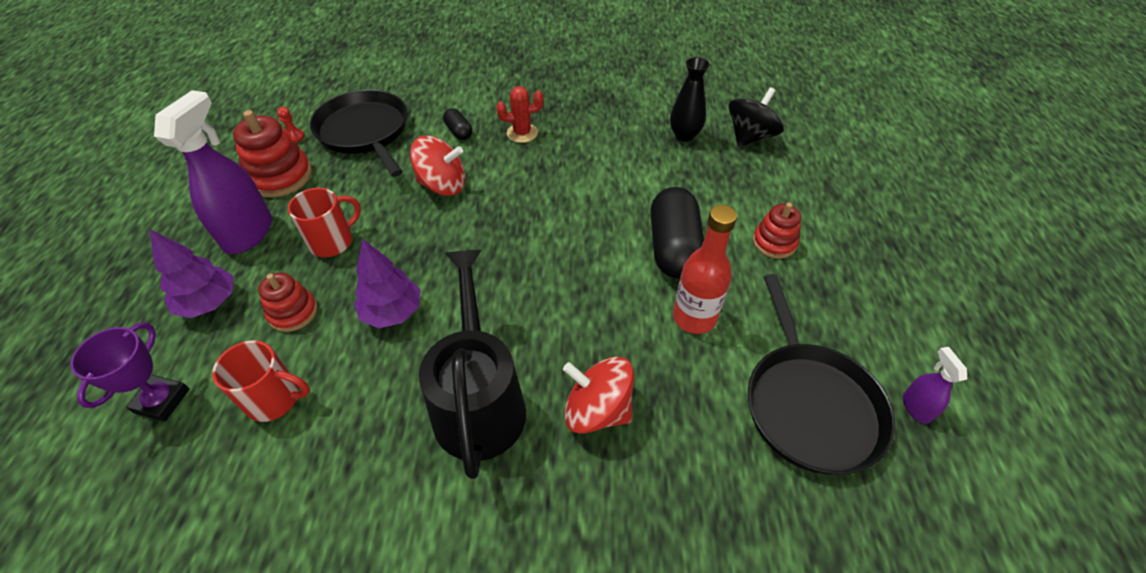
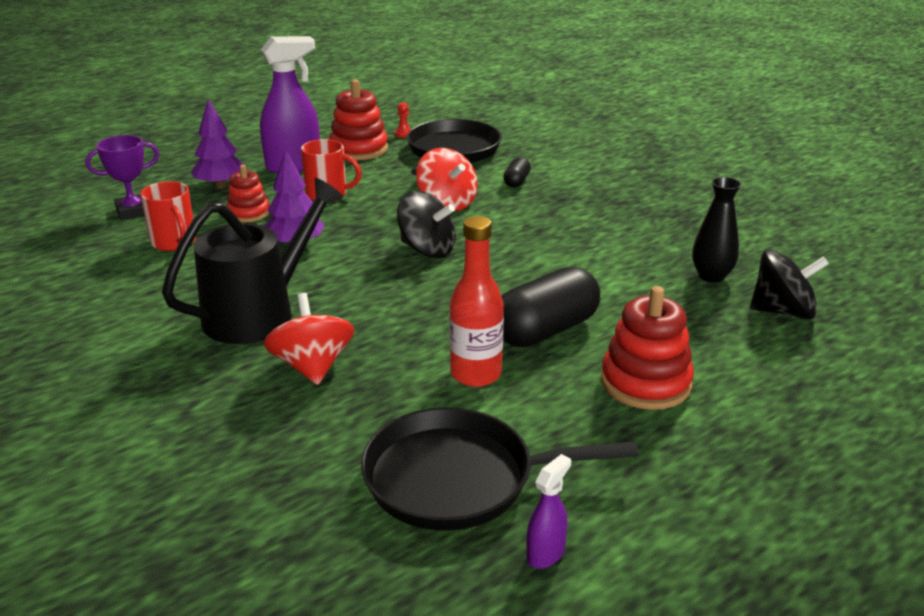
camera: 50 degrees right, 20 degrees down
red cactus [496,86,544,143] -> none
black pan [748,274,895,475] -> black pan turned 45 degrees clockwise [361,407,638,531]
red stacking toy [753,202,801,259] -> red stacking toy [601,286,694,410], size x1.58
none -> black spinning top [397,191,456,258]

